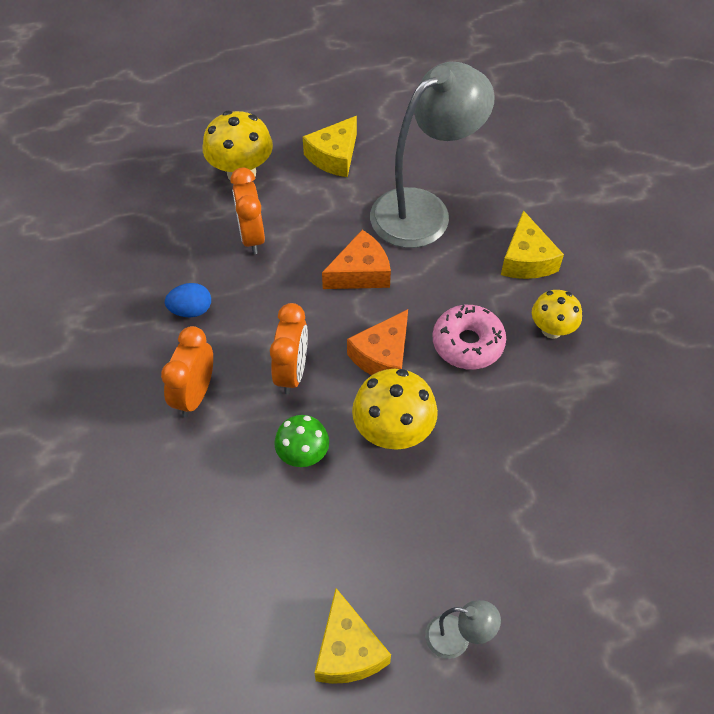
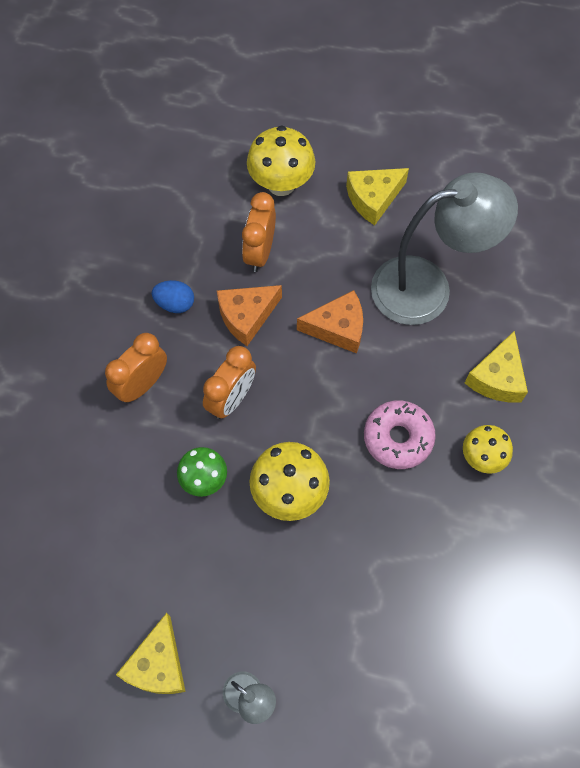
camera: 25 degrees right, 10 degrees up
orange cheese [347,309,408,375] -> orange cheese moved to [217,285,282,346]

